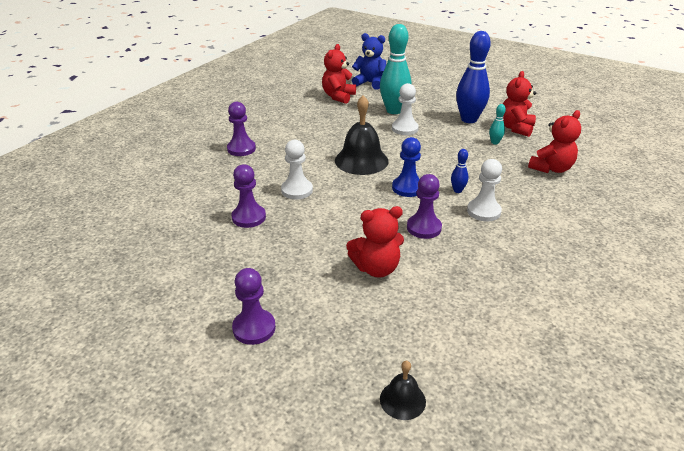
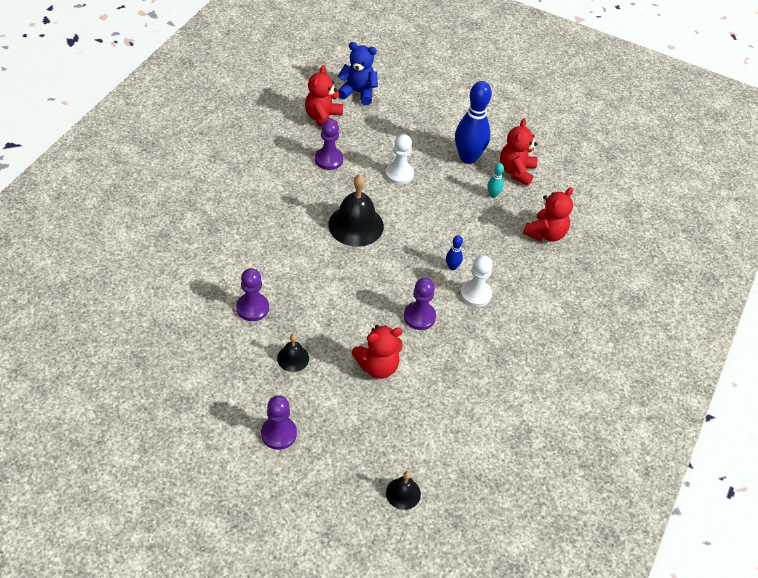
camera: 10 degrees left, 15 degrees up
purple pawn [227,102,256,156] -> purple pawn moved to [315,119,343,170]
white pawn [281,140,313,200] -> none
turquoise bowling pin [380,24,412,114] -> none
blue pawn [392,137,421,197] -> none
none -> black bell [277,334,309,372]

